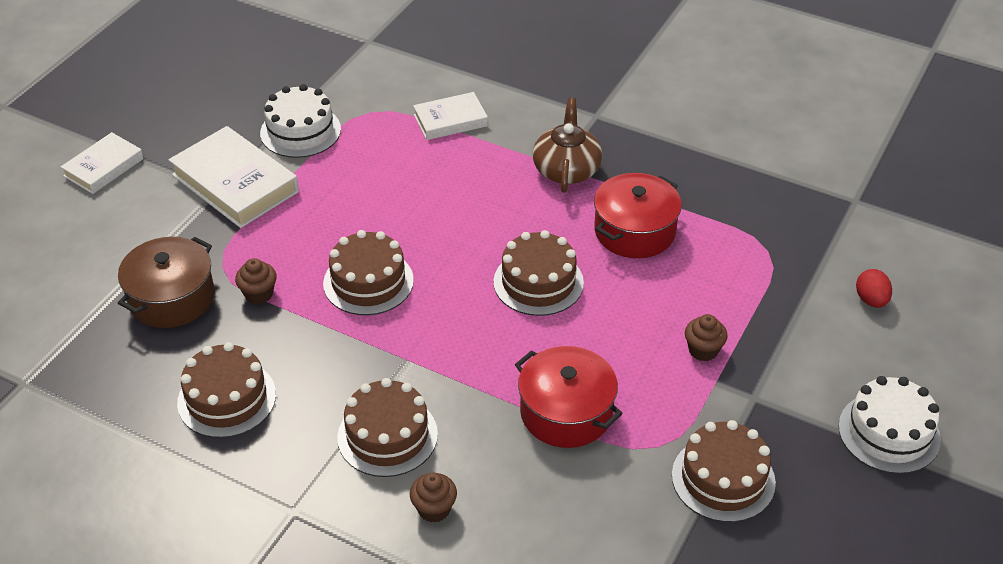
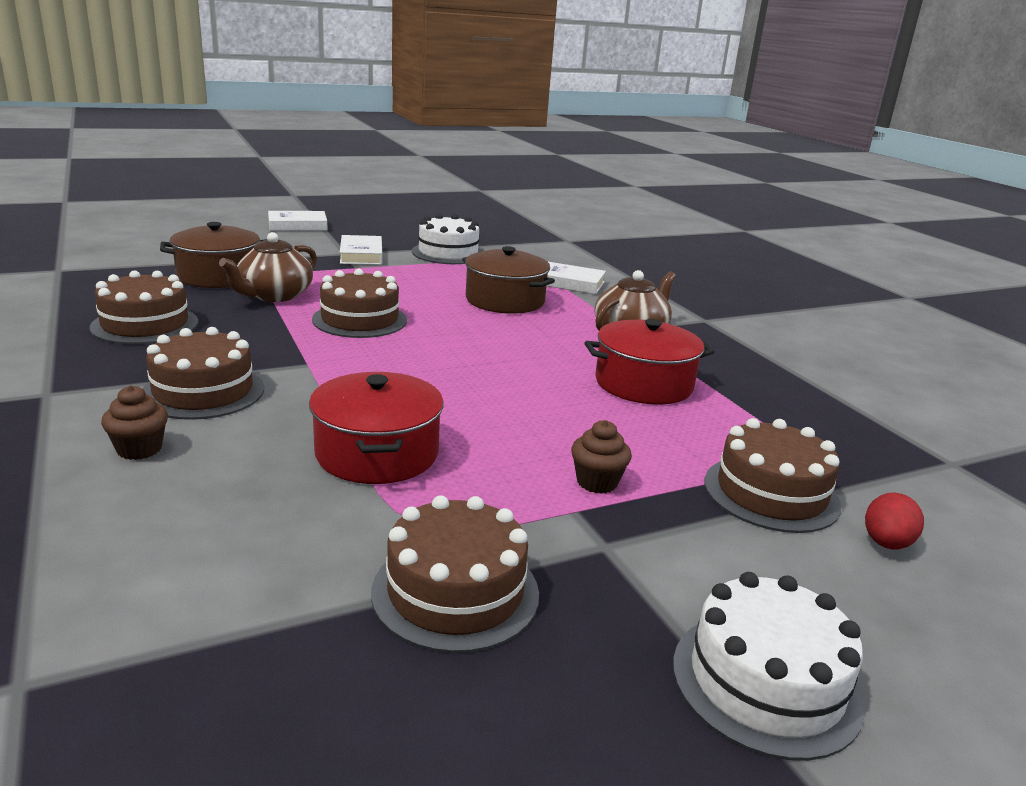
camera: 35 degrees right, 20 degrees down
white book [169,126,299,228] -> white book [340,235,382,265], size x0.61
brown cupcake [235,258,277,304] -> brown teapot [219,232,317,302]
brown cake [493,230,584,316] -> brown cake moved to [704,418,841,533]
none -> brown pot [462,246,555,314]

